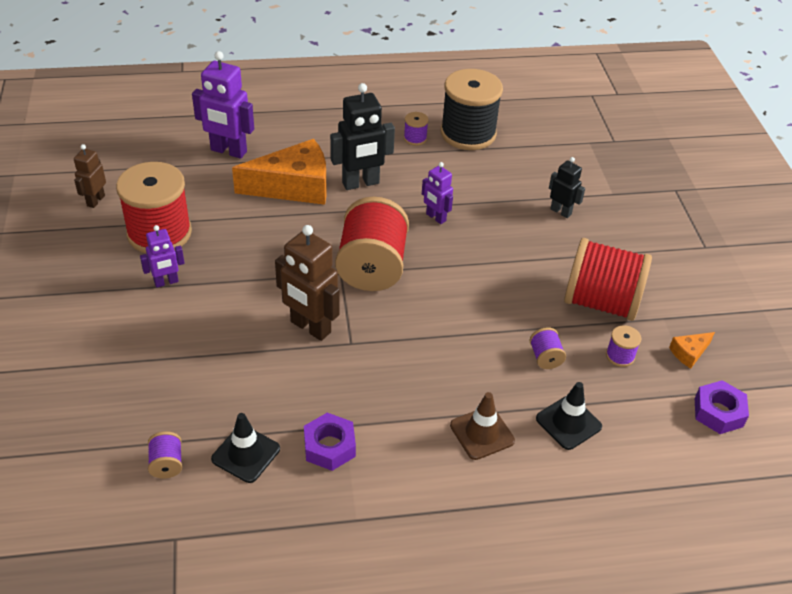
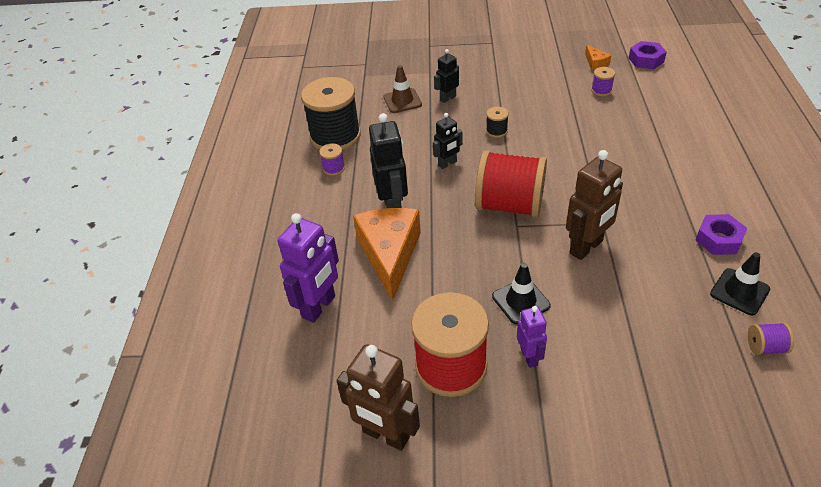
camera: 75 degrees left, 0 degrees up
brown robot [74,144,106,208] -> brown robot [336,344,420,451], size x1.73
purple robot [422,162,453,224] -> black robot [433,113,463,169]
brown traffic cone [450,392,515,460] -> brown traffic cone moved to [383,65,422,113]
purple spool [530,327,566,369] -> none
black traffic cone [536,382,602,450] -> black traffic cone moved to [492,263,551,324]
red spool [564,238,652,321] -> none
none -> black spool [486,107,509,138]

